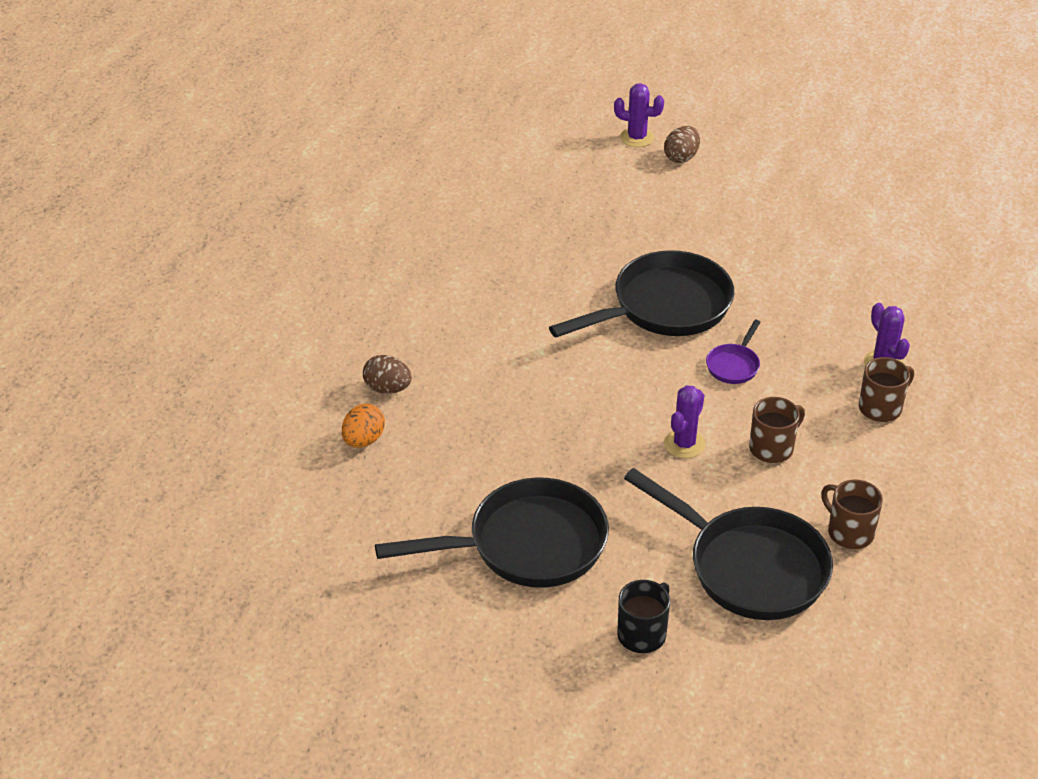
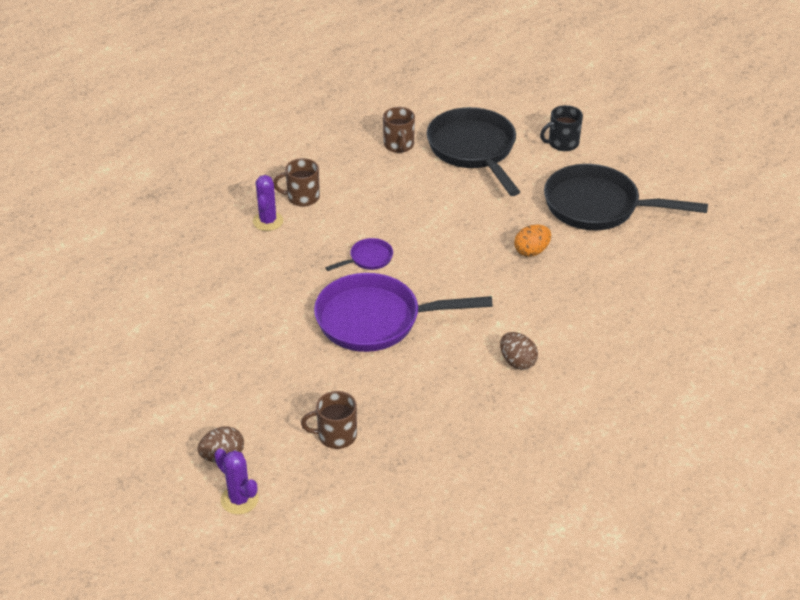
camera: 150 degrees left, 0 degrees up
orange egg [342,404,385,448] -> orange egg moved to [514,224,551,257]
brown egg [363,355,412,394] -> brown egg moved to [500,332,538,370]
black pan [549,250,734,337] -> purple pan [314,273,493,352]
purple cactus [664,385,705,458] -> none
brown mug [749,397,805,463] -> brown mug moved to [301,391,357,449]

